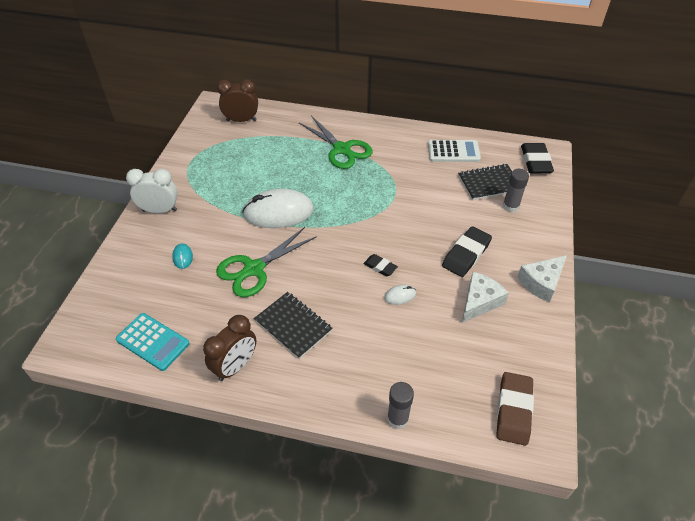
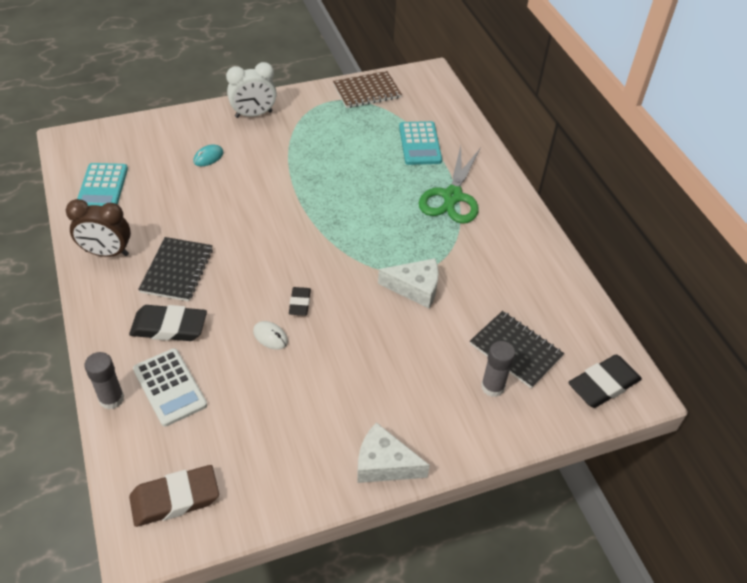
camera: 55 degrees right, 0 degrees up
white clock [126,169,178,213] -> white clock turned 105 degrees clockwise [226,62,277,118]
green scissors [216,227,317,297] -> none
brown clock [217,80,258,122] -> none
white mouse [242,188,314,228] -> none
white calculator [428,140,481,162] -> white calculator moved to [133,348,207,427]
black eraser [442,226,492,277] -> black eraser moved to [129,305,207,341]
white cheese [462,272,509,323] -> white cheese moved to [378,258,439,309]
none -> brown notebook [333,71,402,108]
none -> turquoise calculator [399,121,442,165]

